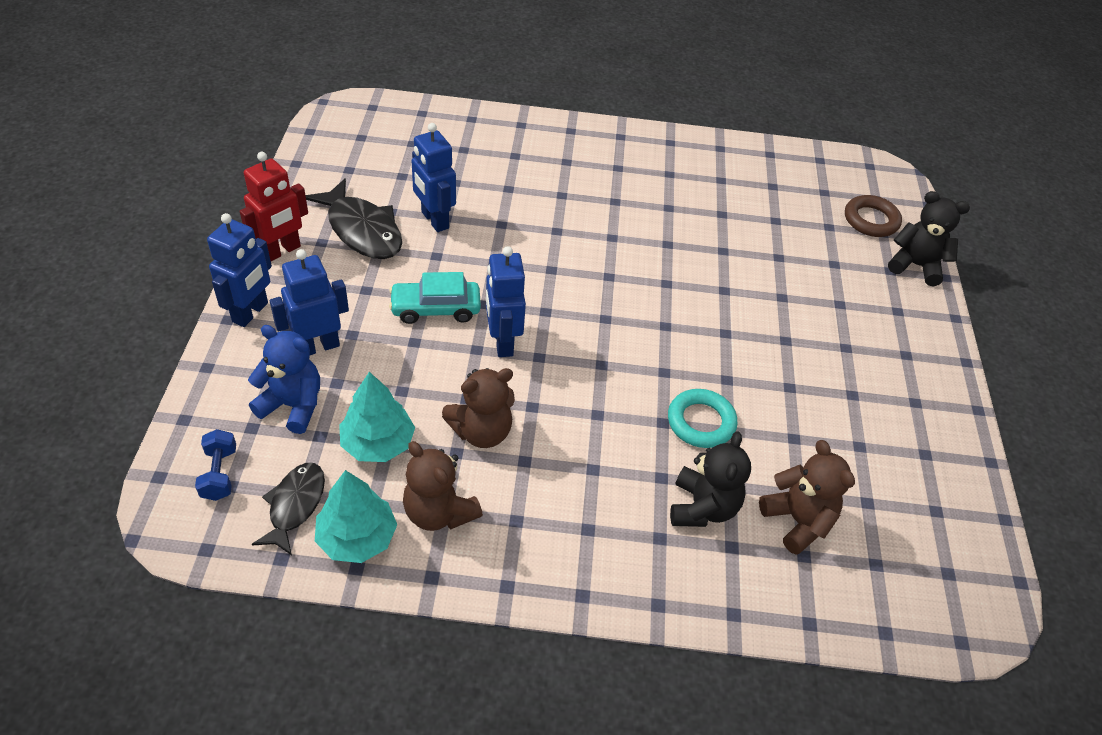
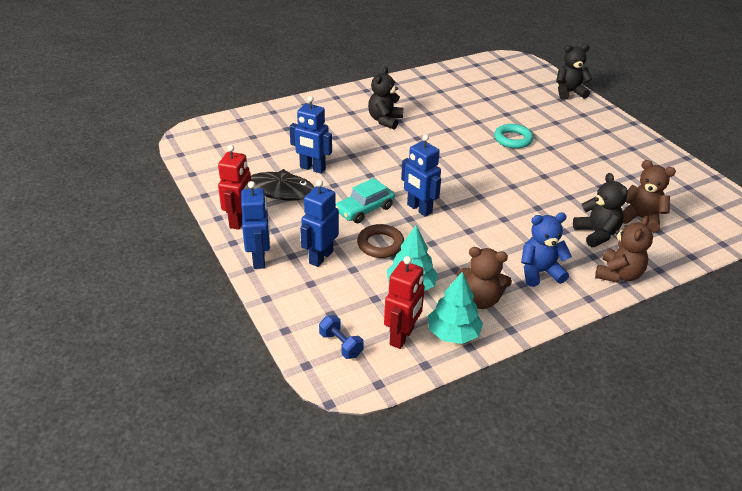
camera: 30 degrees left, 10 degrees down
blue teddy bear [248,325,320,434] -> blue teddy bear moved to [521,213,572,287]
black fish [252,463,325,556] -> red robot [384,256,425,349]
brown teddy bear [442,368,515,448] -> brown teddy bear moved to [595,216,653,283]
turquoise ring [668,389,738,448] -> turquoise ring moved to [494,124,533,149]
brown ring [845,195,902,237] -> brown ring moved to [357,224,404,258]
none -> black teddy bear [368,67,403,129]

